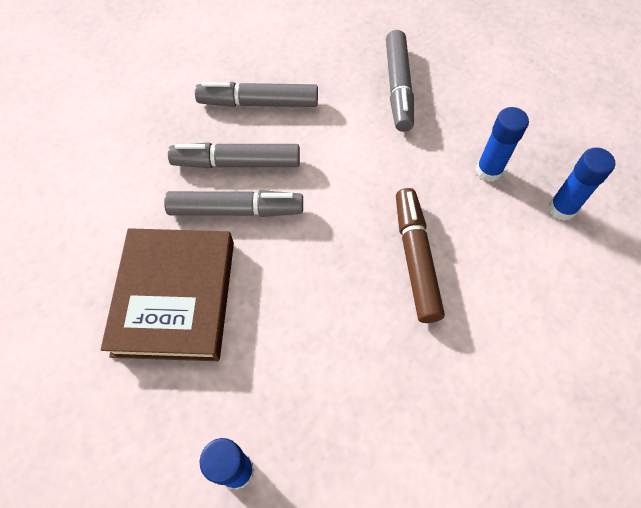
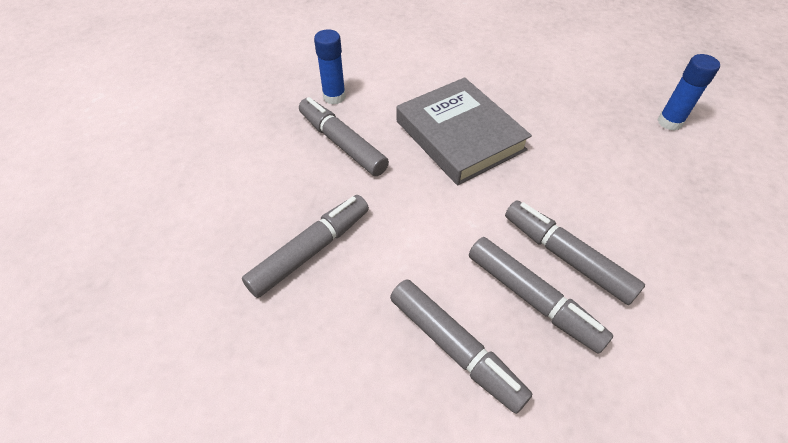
camera: 135 degrees left, 10 degrees down
brown book [101,228,234,361] -> none
brown marker [396,188,445,323] -> grey book [397,77,532,185]
blue glue stick [476,107,529,182] -> grey marker [299,97,389,176]

